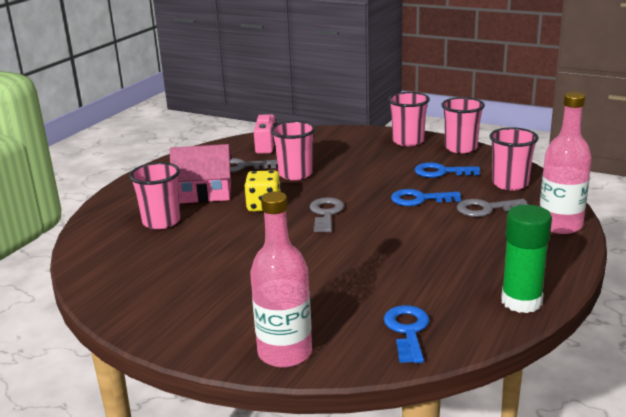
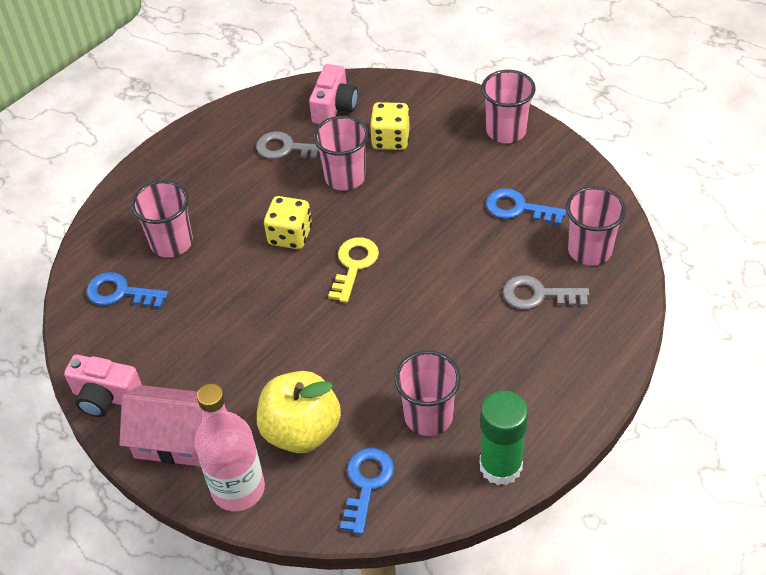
camera: 15 degrees right, 25 degrees up
pink house [170,144,232,204] -> pink house moved to [119,385,205,466]
grey key [310,197,344,232] -> yellow key [328,237,379,303]
blue key [391,189,461,206] -> blue key moved to [86,272,168,309]
pink cup [441,97,485,153] -> pink cup moved to [394,351,461,436]
pink bottle [540,92,592,234] -> none
none -> pink camera [64,354,142,417]
none -> yellow apple [257,371,341,453]
none -> yellow dice [370,102,410,150]

